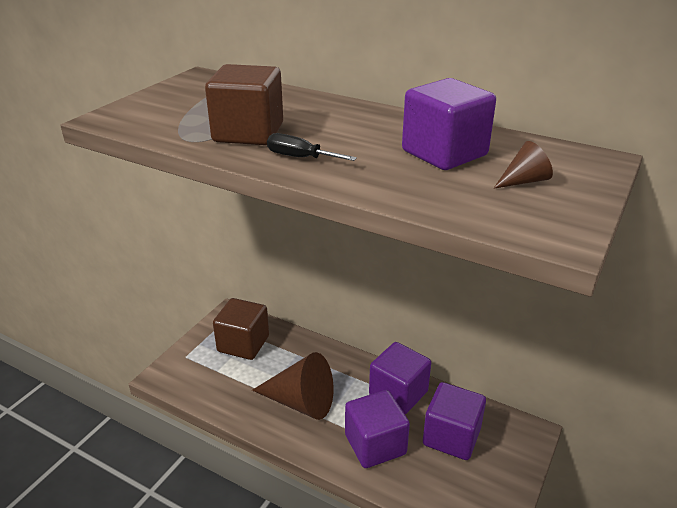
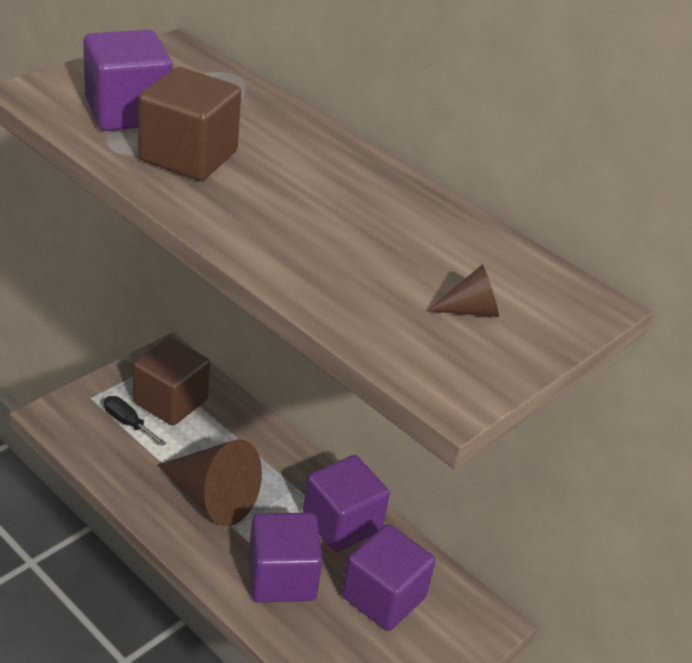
camera: 10 degrees right, 5 degrees up
black screwdriver [267,133,357,161] -> black screwdriver moved to [104,396,166,446]
purple cube [402,78,496,170] -> purple cube moved to [83,30,172,131]

